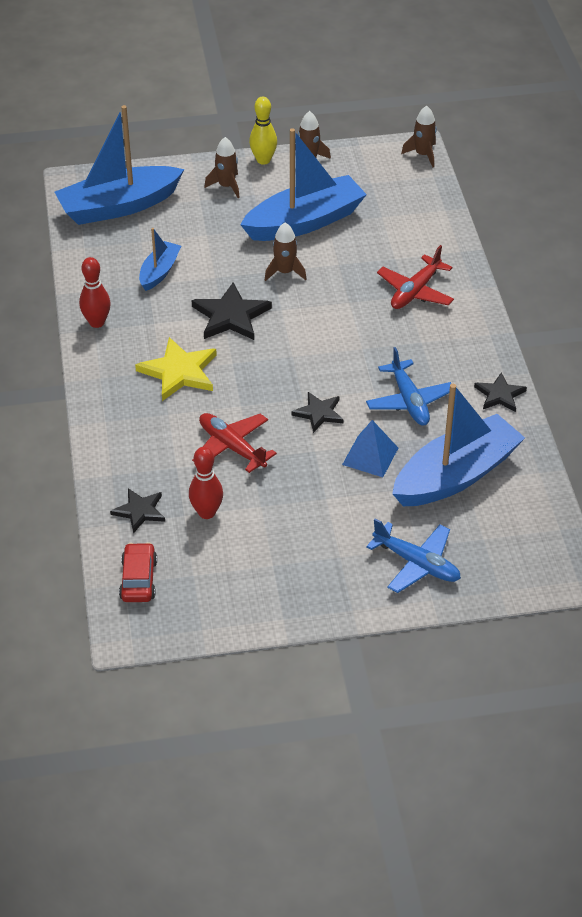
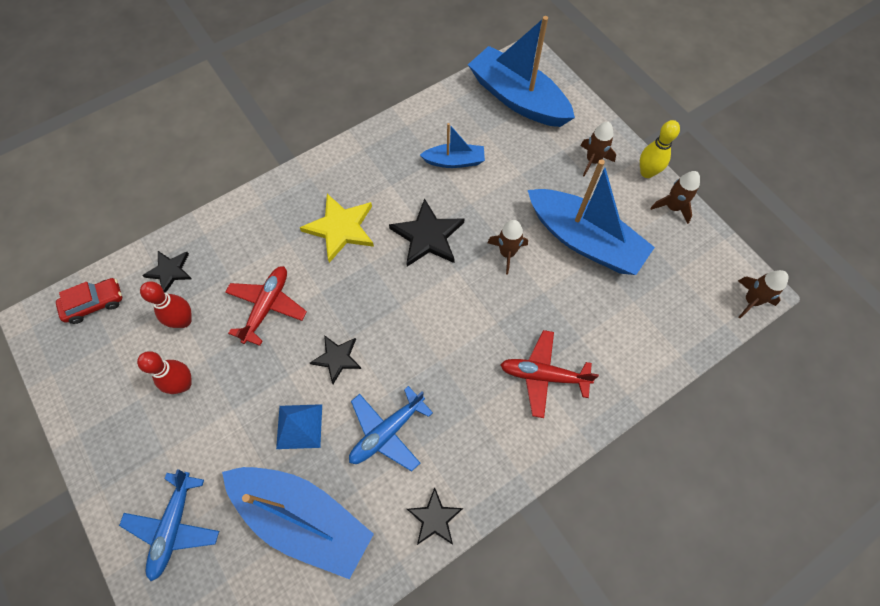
camera: 65 degrees right, 20 degrees up
red bowling pin [79,257,111,328] -> red bowling pin moved to [137,351,192,394]

